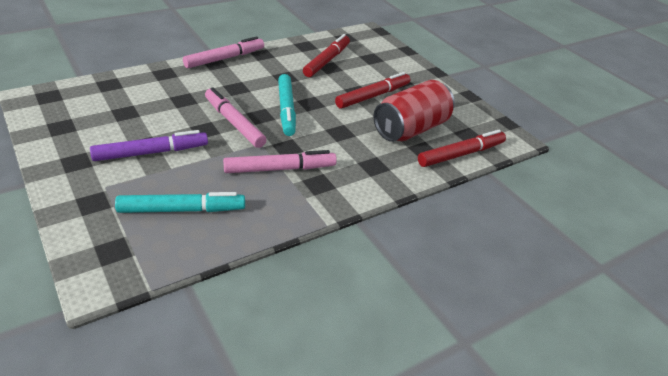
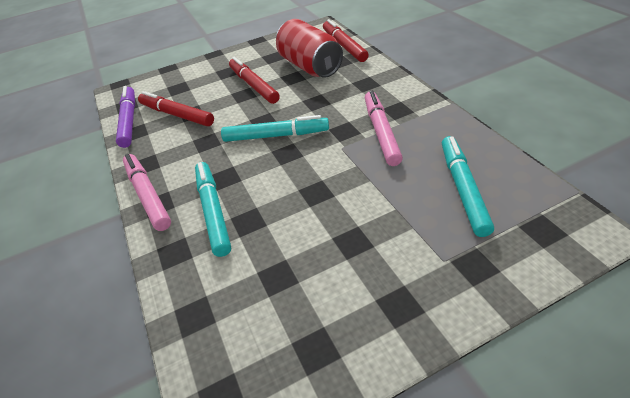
camera: 75 degrees left, 5 degrees up
purple marker [90,130,208,161] -> purple marker moved to [116,86,135,148]
pink marker [205,87,266,148] -> none
none -> turquoise marker [195,162,231,257]

